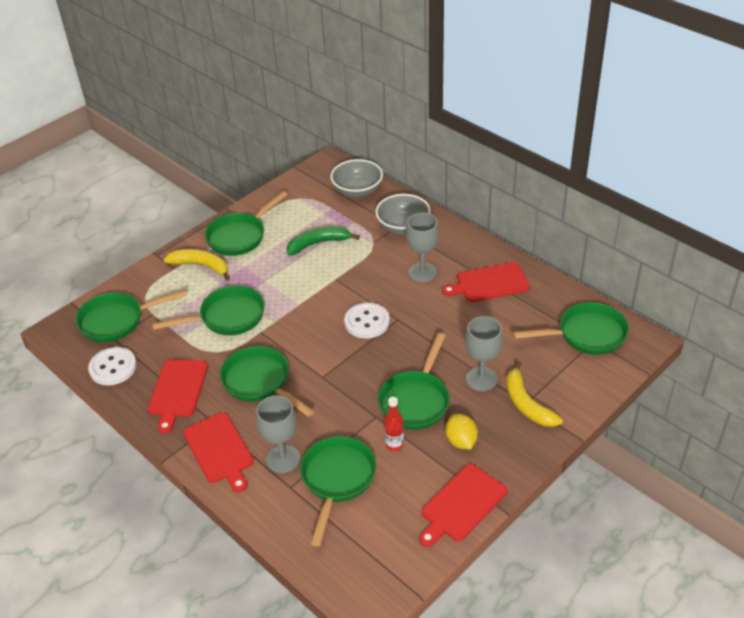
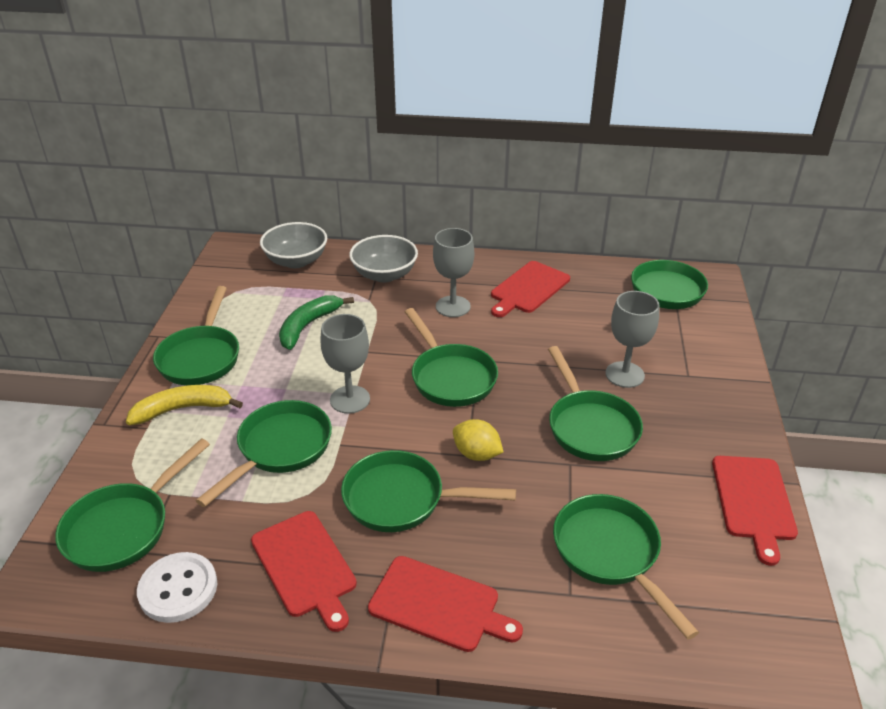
camera: 40 degrees left, 5 degrees down
grey goblet [256,395,300,473] -> grey goblet moved to [320,314,370,414]
white button [344,302,390,339] -> green pan [405,308,498,407]
red bottle [384,397,404,451] -> none
yellow lemon [446,414,478,449] -> yellow lemon moved to [453,419,503,461]
yellow banana [506,361,563,427] -> none

